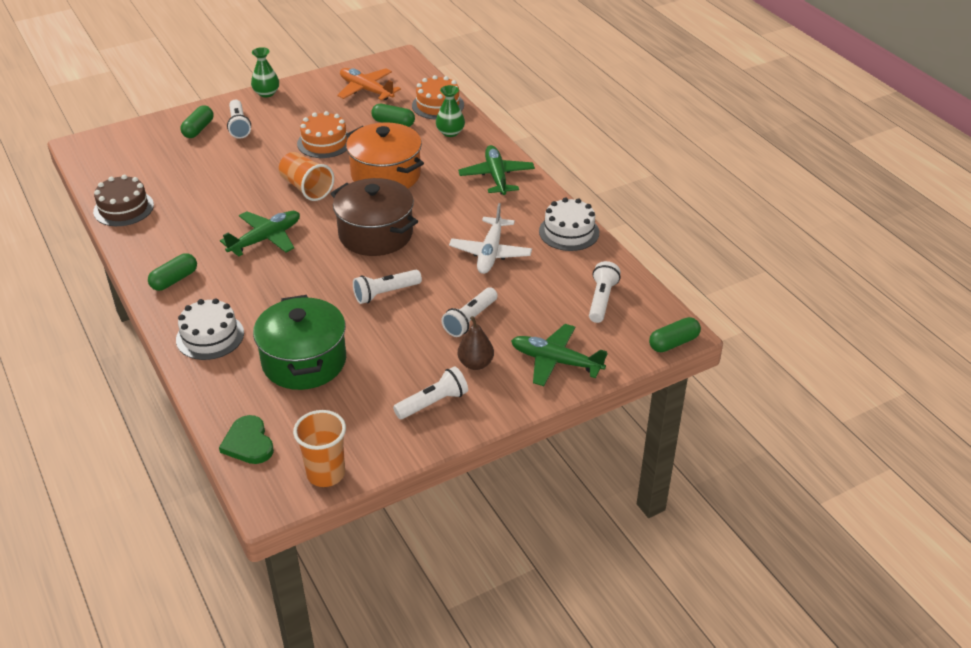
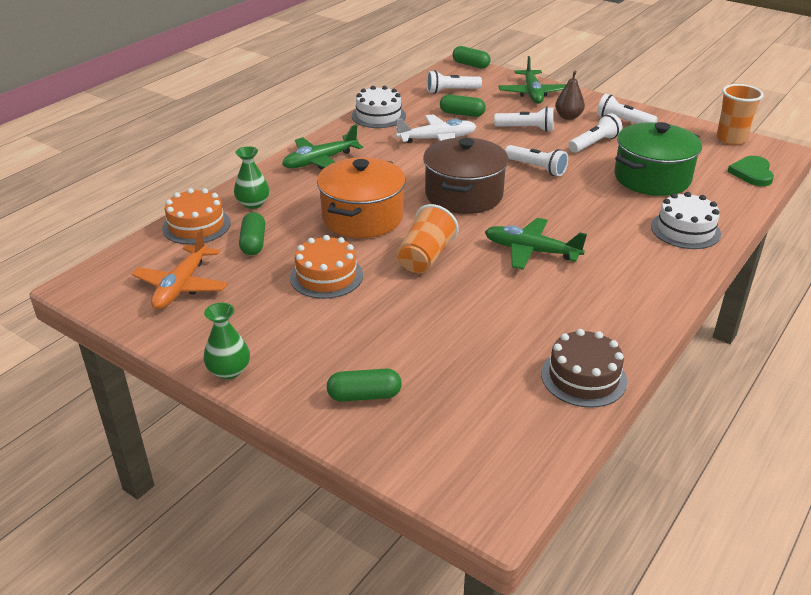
camera: 115 degrees left, 5 degrees down
green capsule [148,253,197,291] -> green capsule moved to [440,95,486,117]
green heart [219,415,274,464] -> green heart turned 150 degrees clockwise [727,156,774,186]
white flashlight [227,100,251,139] -> white flashlight moved to [569,113,622,153]

